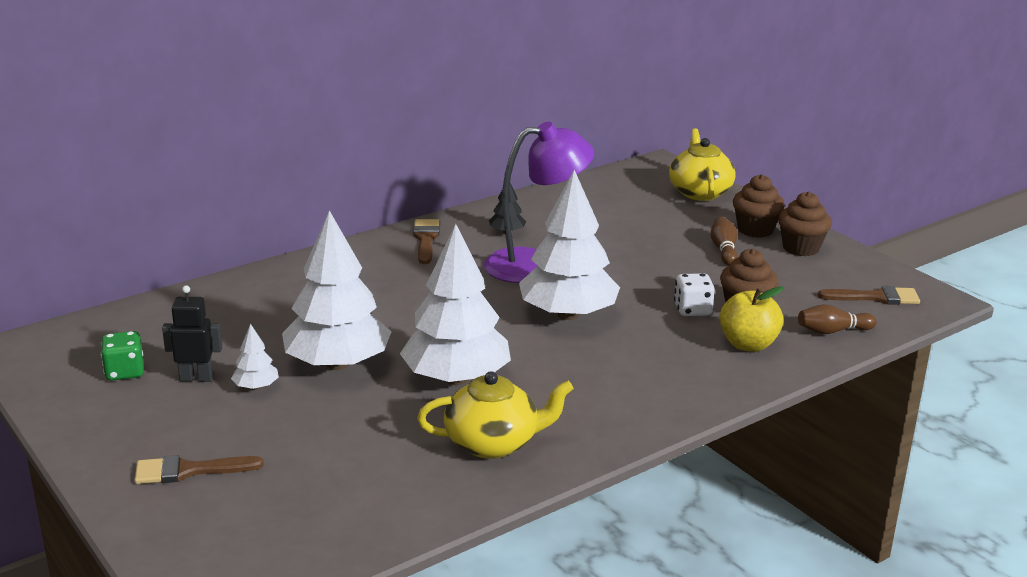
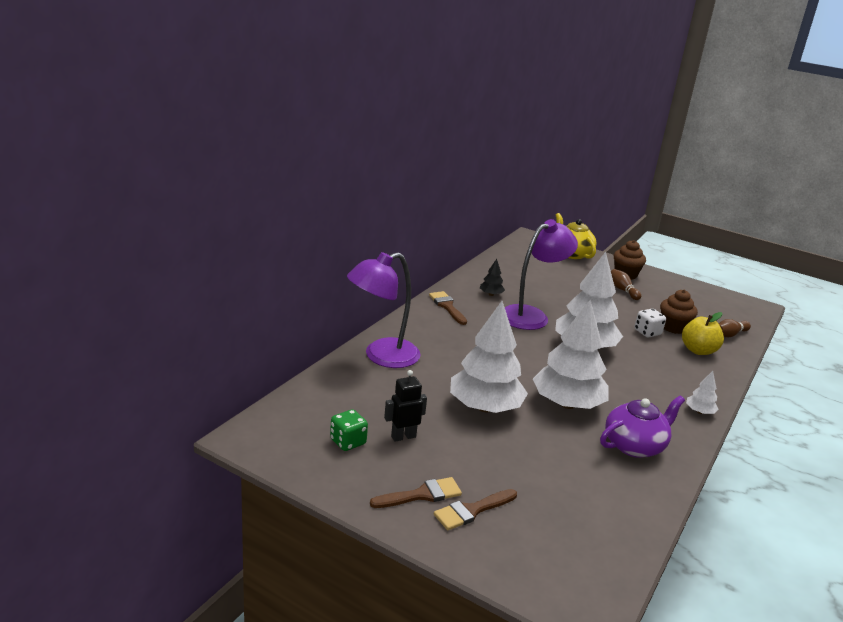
camera: 25 degrees left, 0 degrees up
white tree [231,324,279,390] -> white tree moved to [686,371,719,414]
yellow teapot [417,371,574,459] -> purple teapot [600,396,685,458]
brown cupcake [778,191,832,256] -> none
brown brush [818,286,920,305] -> brown brush moved to [370,477,462,508]
none -> purple lamp [347,252,421,368]

